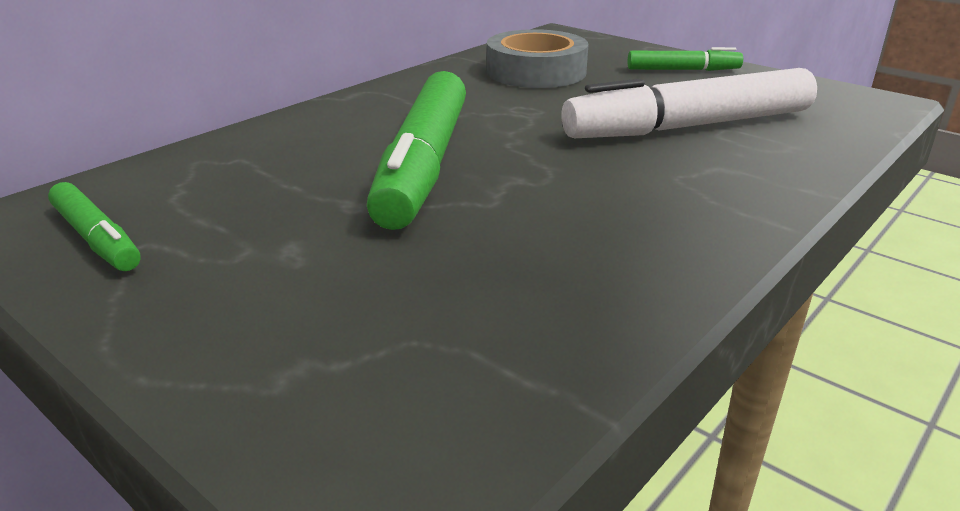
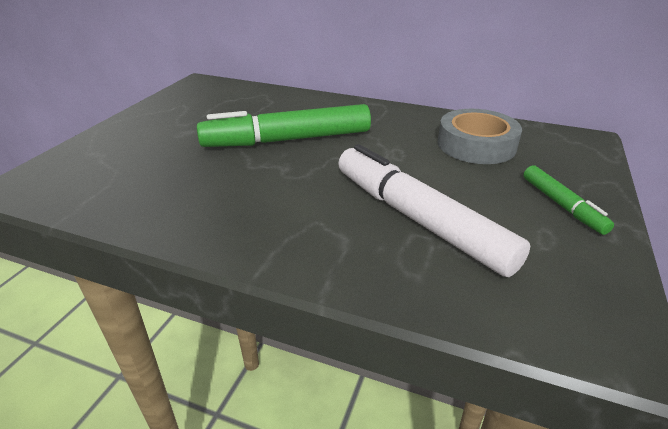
camera: 70 degrees right, 5 degrees up
green marker [48,182,141,271] -> none

